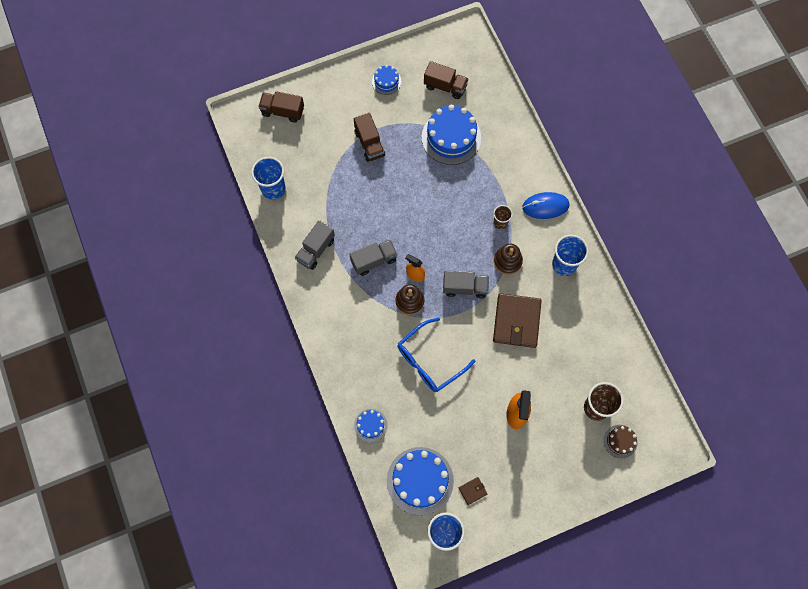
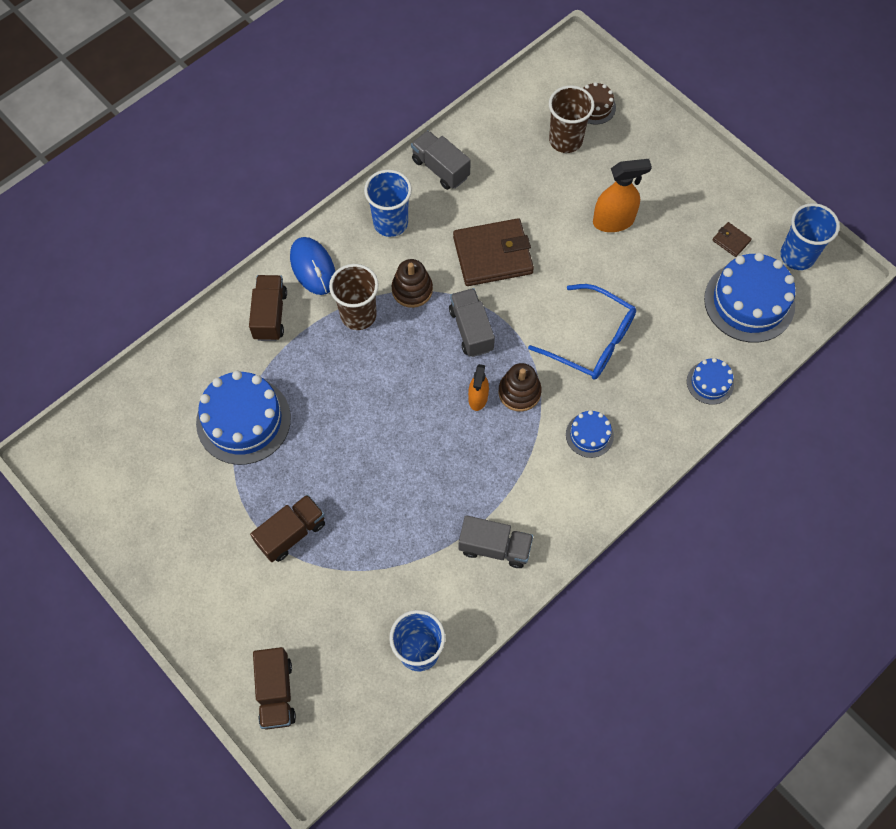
camera: 110 degrees left, 5 degrees down
grey truck [350,240,397,276] -> grey truck moved to [411,130,471,190]
blue cake [372,65,401,95] -> blue cake moved to [566,410,614,458]
brown truck [424,61,468,99] -> brown truck moved to [249,275,287,341]
brown cup [493,205,513,229] -> brown cup [329,264,379,330], size x1.71

